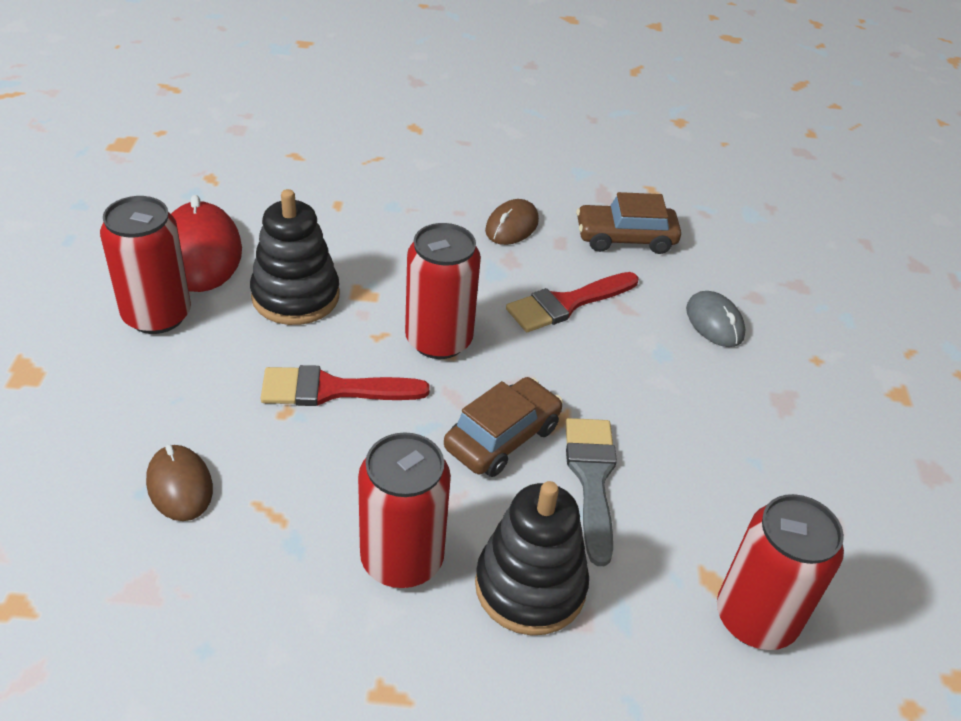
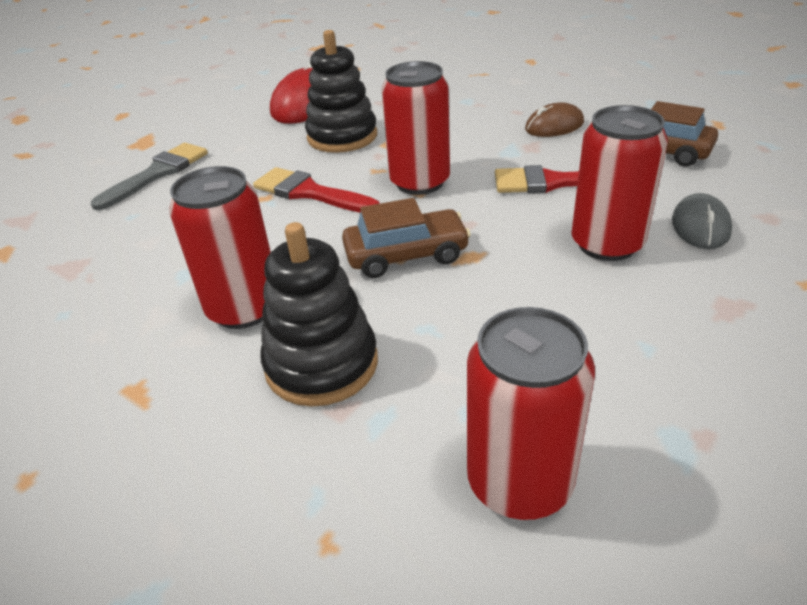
camera: 40 degrees right, 5 degrees down
red can [100,196,191,334] -> red can moved to [571,105,668,261]
brown mouse [146,444,213,521] -> none
grey brush [565,418,617,566] -> grey brush moved to [91,143,208,210]

